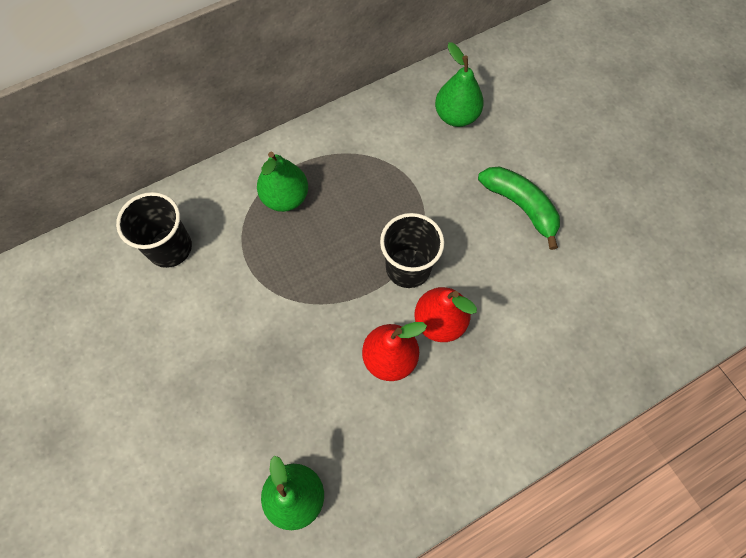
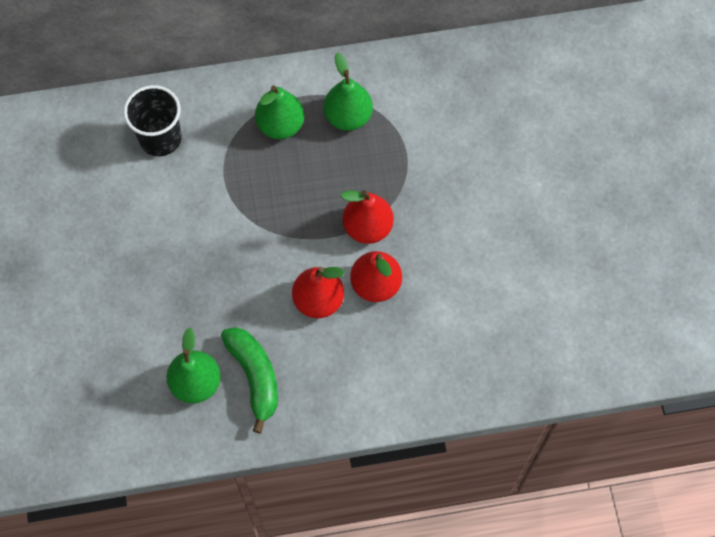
camera: 20 degrees right, 0 degrees up
black cup [380,213,444,288] -> red pear [341,190,394,244]
green pear [435,42,484,127] -> green pear moved to [324,53,373,131]
green banana [478,166,560,250] -> green banana moved to [221,327,278,434]

